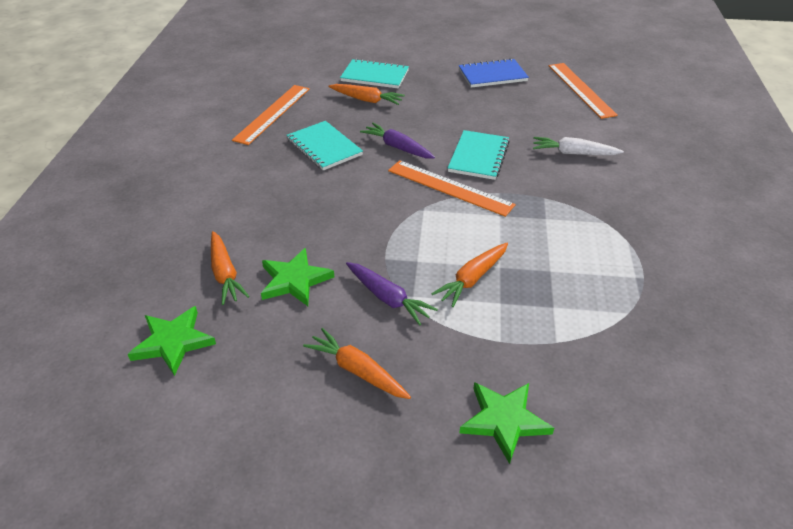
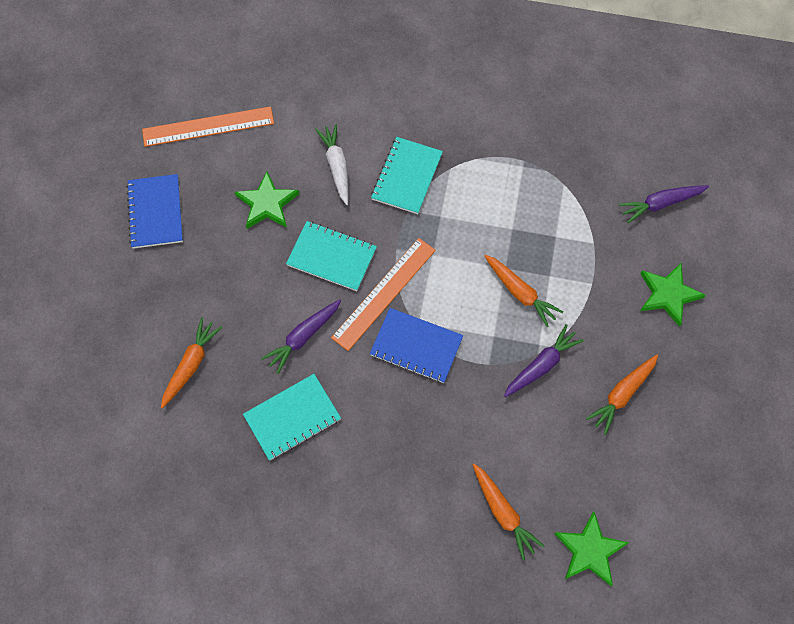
camera: 85 degrees left, 25 degrees up
orange carrot [211,231,250,305] -> orange carrot turned 75 degrees clockwise [473,464,544,561]
orange ruler [232,85,310,145] -> none
green star [261,248,334,306] -> green star moved to [235,171,299,229]
turquoise notebook [340,58,409,88] -> turquoise notebook moved to [371,137,443,214]
white carrot [533,137,624,155] -> white carrot turned 150 degrees clockwise [315,124,349,205]
none -> blue notebook [370,308,463,383]
none -> purple carrot [619,185,709,223]

